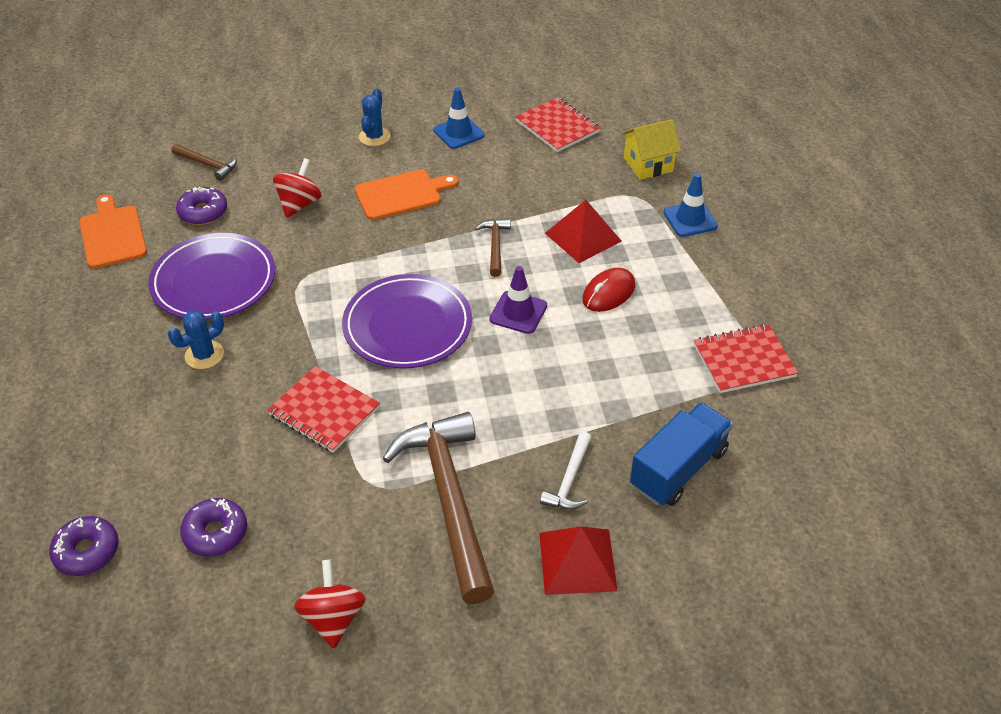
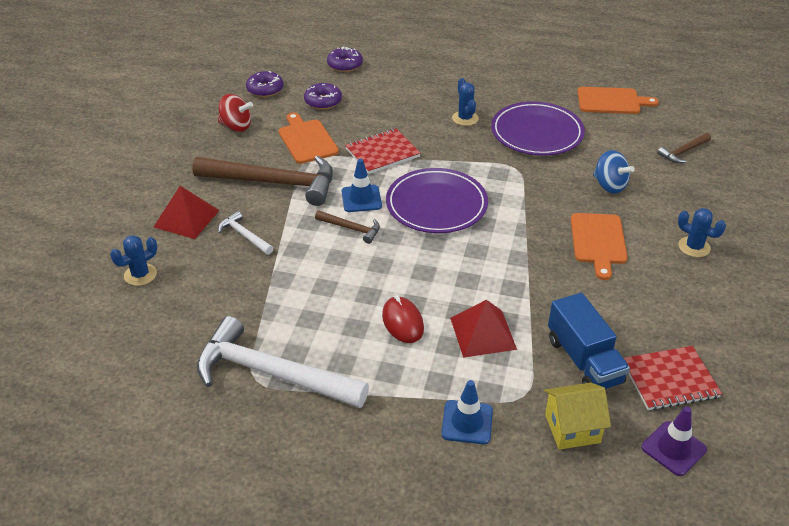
camera: 115 degrees right, 5 degrees down
purple donut [176,187,227,225] -> purple donut moved to [246,71,283,97]
red spinning top [273,158,322,218] -> blue spinning top [593,150,635,193]
blue traffic cone [434,88,484,149] -> blue traffic cone moved to [342,159,382,212]
brown hammer [475,219,511,277] -> brown hammer moved to [315,210,380,244]
purple traffic cone [490,266,547,334] -> purple traffic cone moved to [641,406,707,476]
yellow house [622,119,681,180] -> yellow house turned 75 degrees clockwise [544,383,611,450]
blue truck [630,402,733,506] -> blue truck moved to [548,293,630,389]
red notebook [694,324,798,393] -> white hammer [197,316,369,408]
none -> blue cactus [110,235,157,286]
none -> orange cutting board [279,113,339,164]

